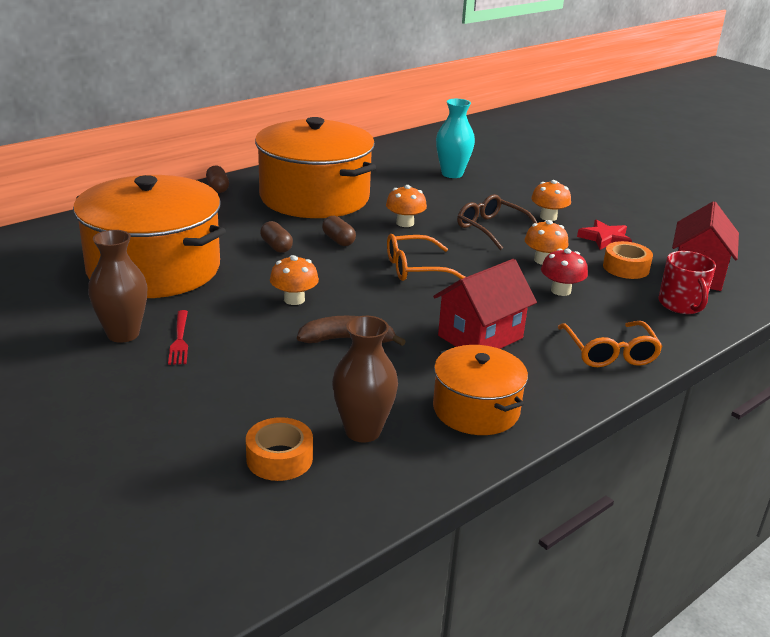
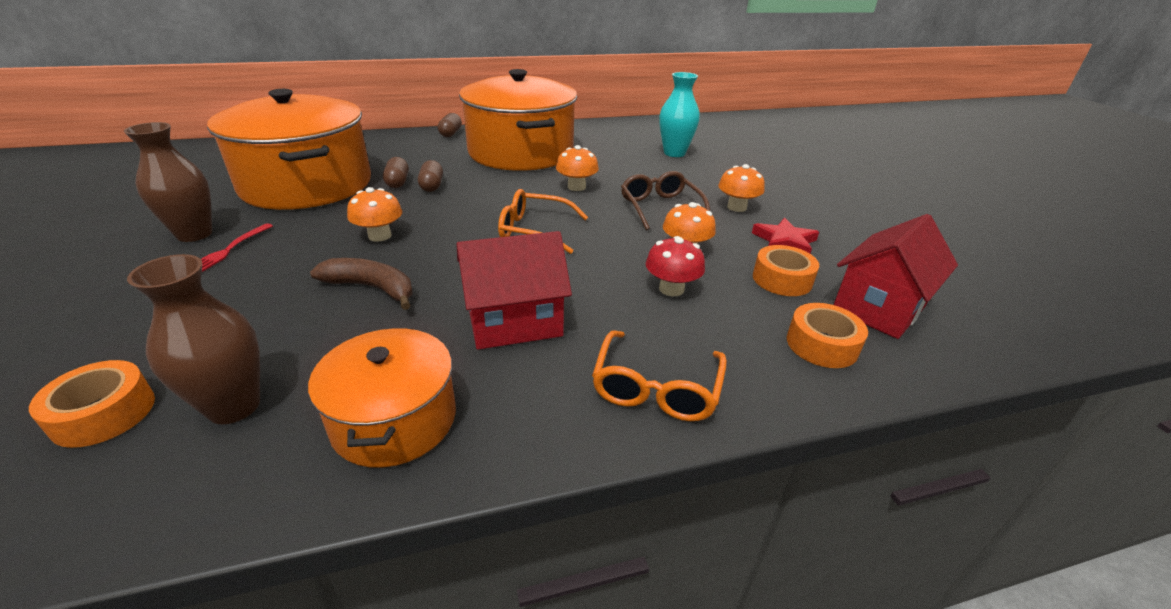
camera: 25 degrees right, 5 degrees up
brown capsule [322,216,356,246] -> brown capsule moved to [383,157,409,188]
red mug [658,251,716,314] -> orange tape [787,303,868,368]

